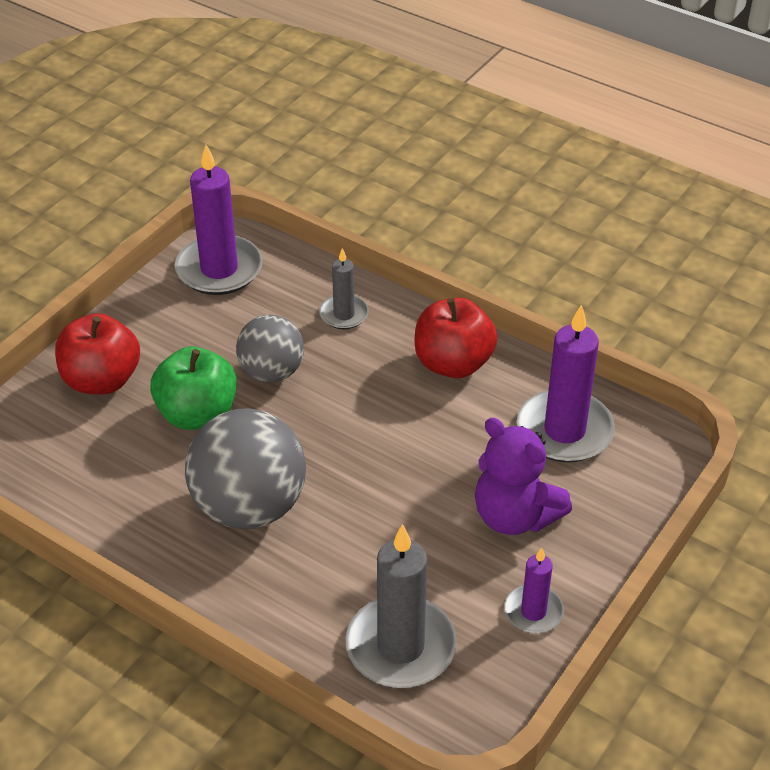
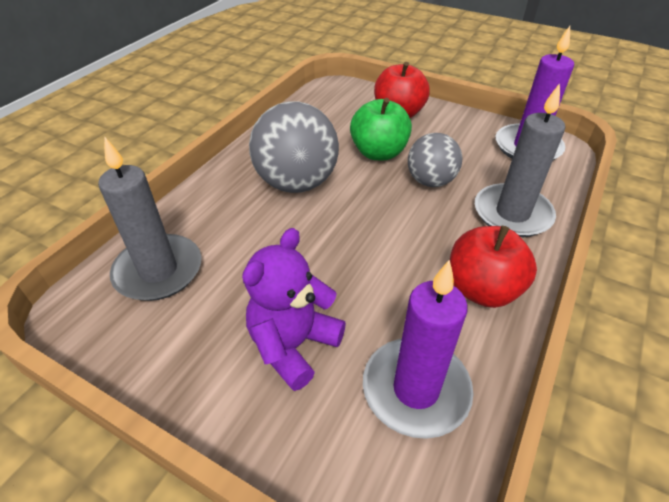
camera: 85 degrees right, 0 degrees up
grey candle [319,248,369,329] -> grey candle [475,83,565,237], size x1.82
purple candle [504,547,564,633] -> none

